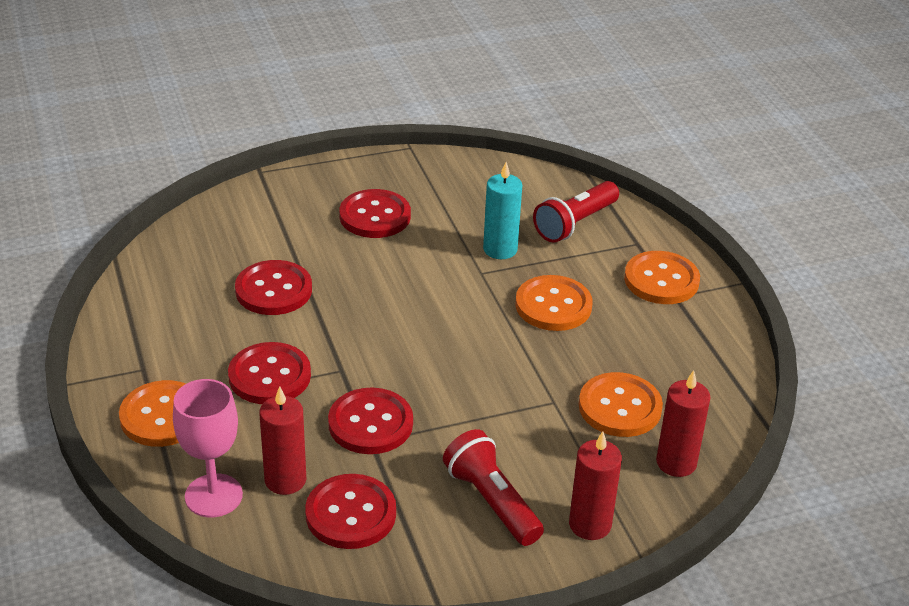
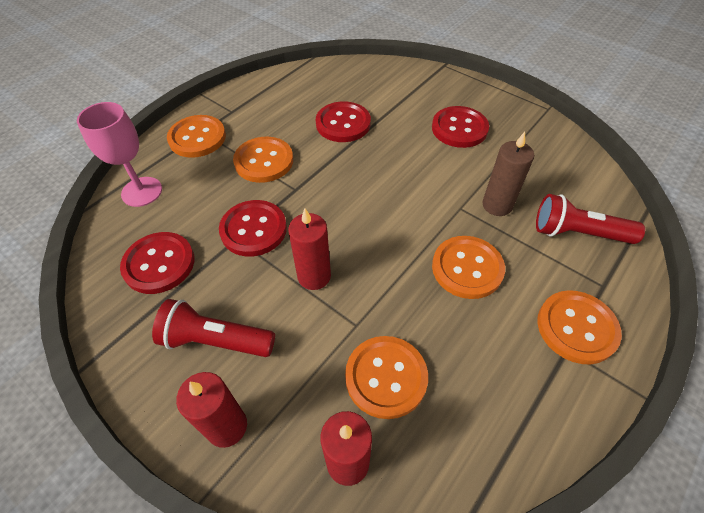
camera: 60 degrees right, 15 degrees up
red button [228,342,311,404] -> orange button [233,137,293,183]
red candle [259,386,306,495] -> red candle moved to [288,209,331,290]
red flashlight [443,429,544,546] -> red flashlight turned 105 degrees counterclockwise [152,299,275,357]
turquoise candle [483,162,522,259] -> brown candle [482,132,534,216]

